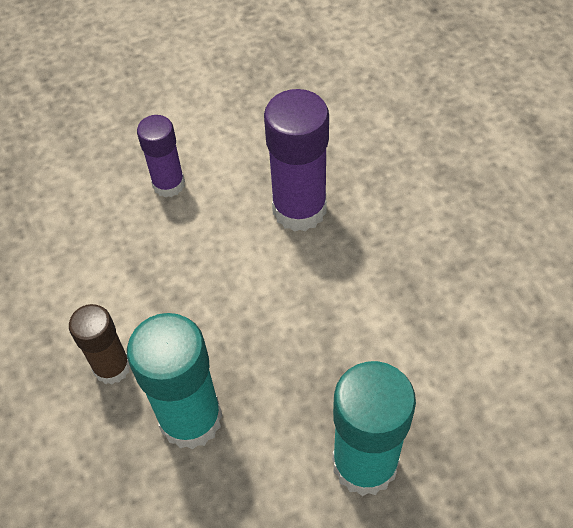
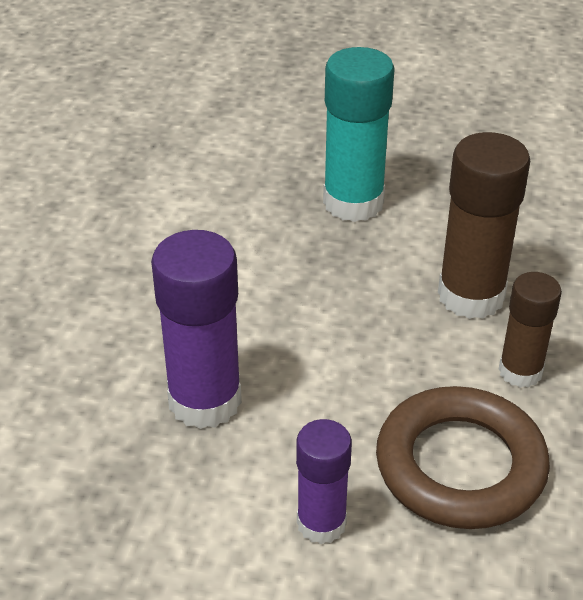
camera: 145 degrees left, 15 degrees down
turquoise glue stick [127,313,223,450] -> brown glue stick [438,132,530,319]
none -> brown ring [376,386,550,529]

